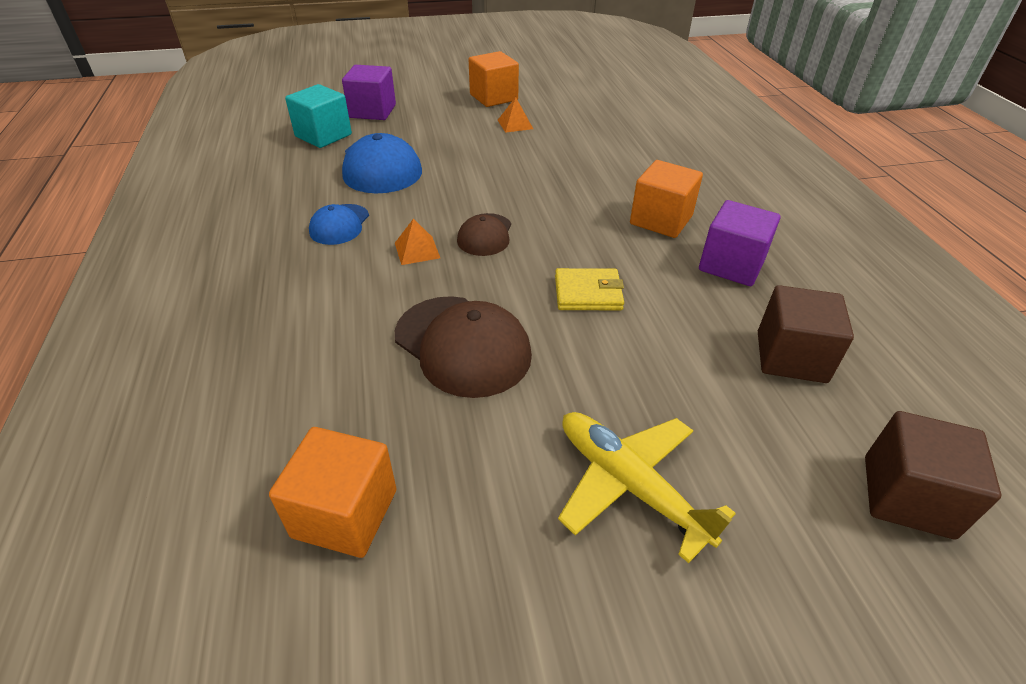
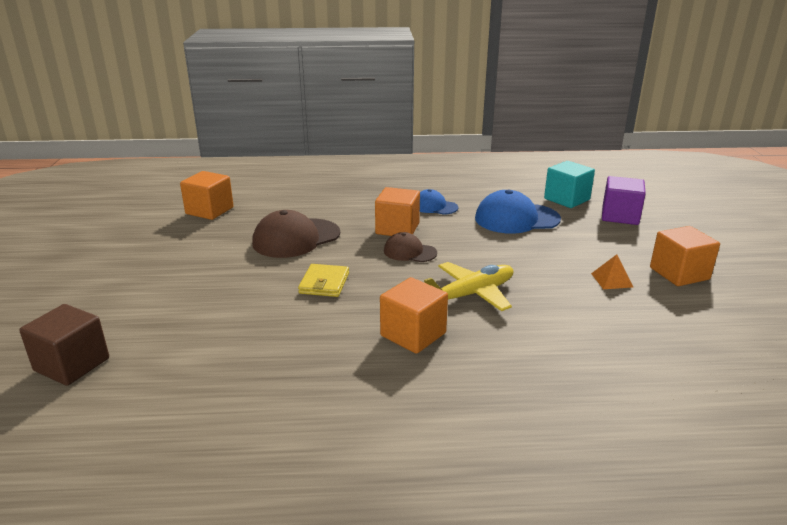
camera: 100 degrees right, 15 degrees down
orange pyramid [395,219,440,265] -> orange cube [375,187,420,236]
yellow plane [558,412,736,563] -> yellow plane moved to [424,262,513,311]
purple cube [699,200,781,286] -> none
brown cube [758,285,854,383] -> none

